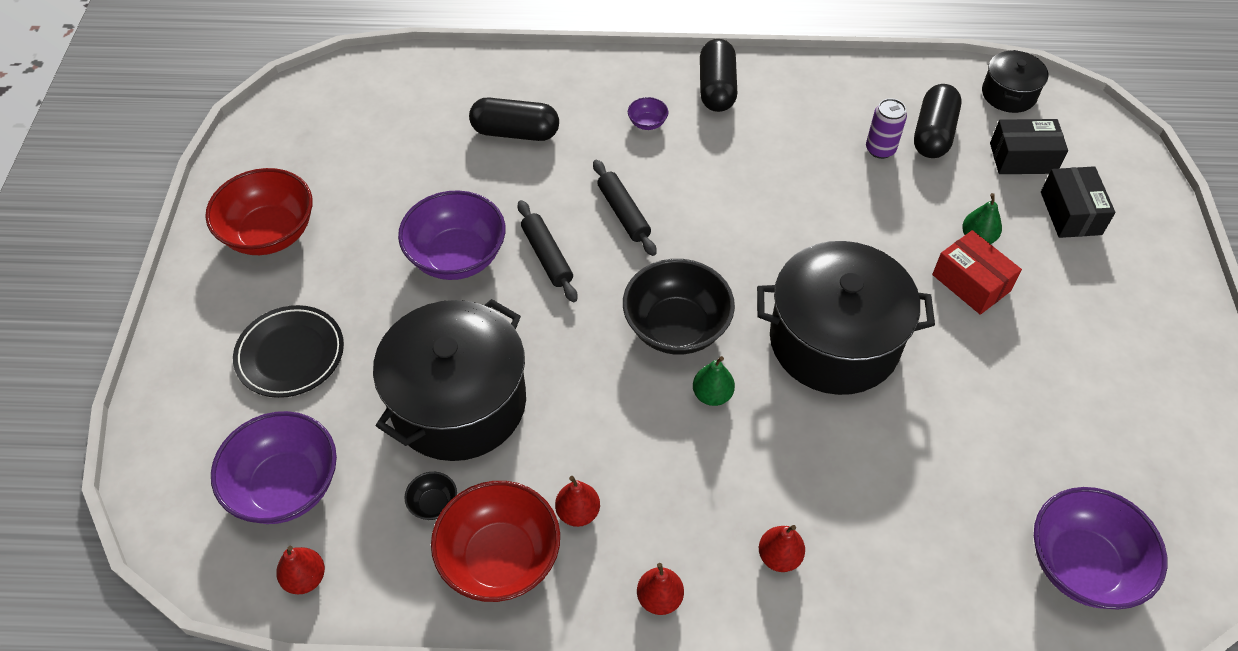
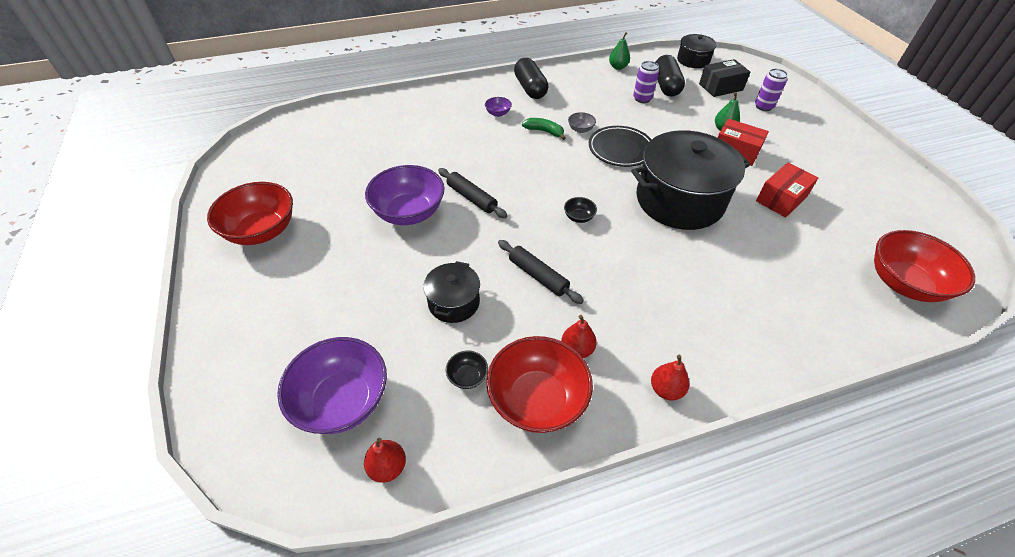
camera: 20 degrees left, 5 degrees down
black plate [233,305,344,398] -> black plate moved to [589,126,652,167]
black pot [373,299,526,461] -> black pot [423,261,480,323], size x0.50
black capsule [469,97,559,141] -> none
black rolling pin [593,160,657,256] -> black rolling pin moved to [498,240,584,304]
black bowl [623,259,735,355] -> black bowl [564,197,597,223], size x0.43
green pear [693,356,735,406] -> green pear moved to [609,32,630,70]
red pear [759,525,805,572] -> none
purple bowl [1034,487,1167,610] -> red bowl [874,230,975,302]
black box [1041,166,1116,238] -> purple can [755,69,788,111]
none -> green banana [522,118,566,140]
none -> grey bowl [568,112,596,133]
none -> red box [756,163,818,217]

